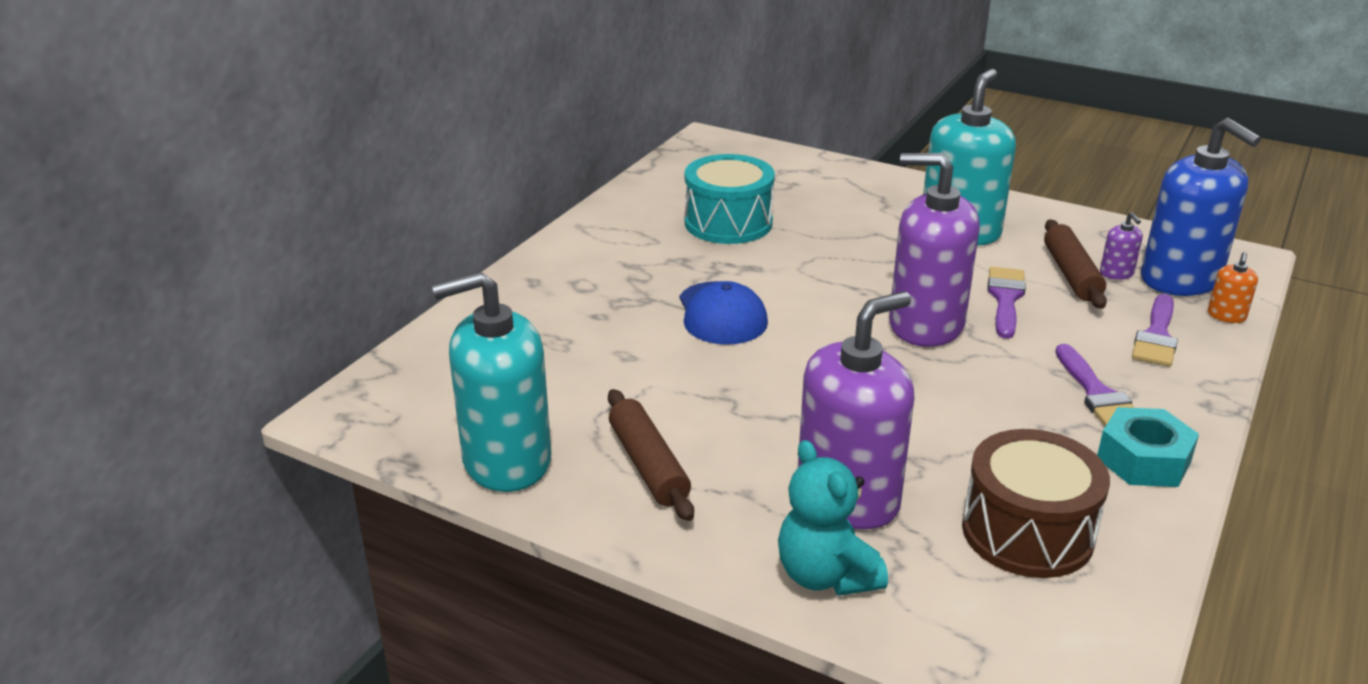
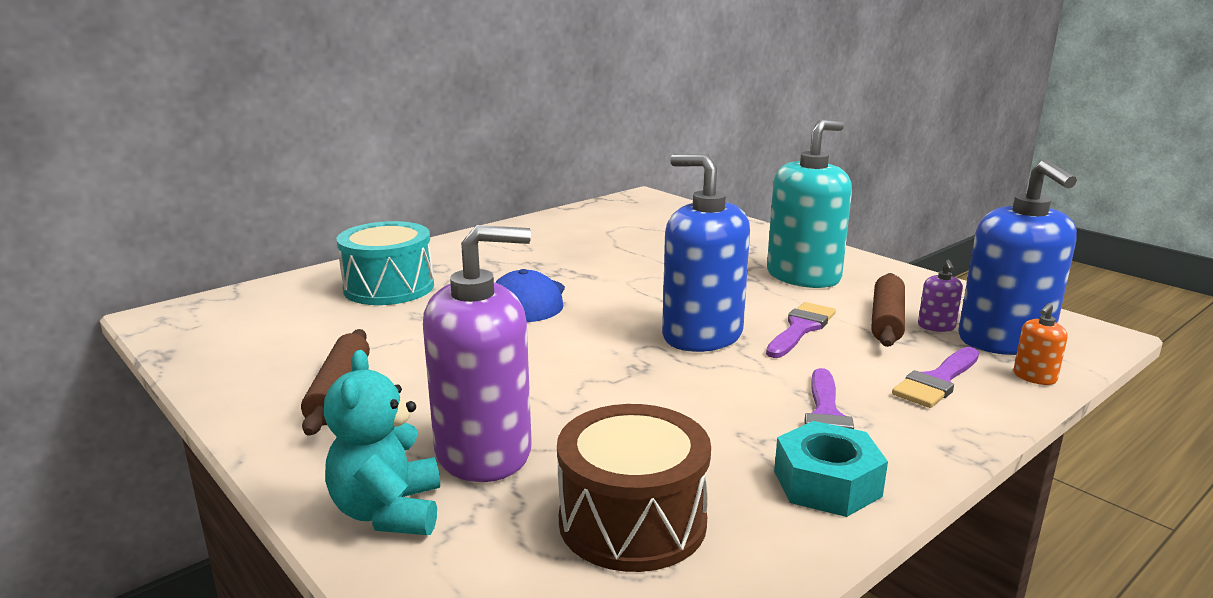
camera: 20 degrees right, 10 degrees down
turquoise soap dispenser [432,271,551,492] -> none
turquoise drum [685,154,775,244] -> turquoise drum moved to [337,221,434,305]
purple soap dispenser [889,153,980,347] -> blue soap dispenser [662,154,750,352]

